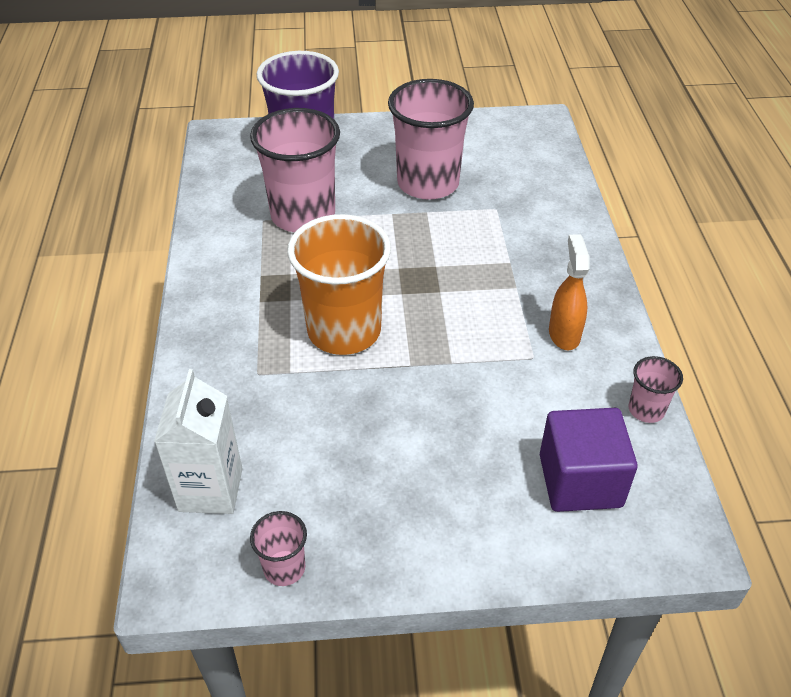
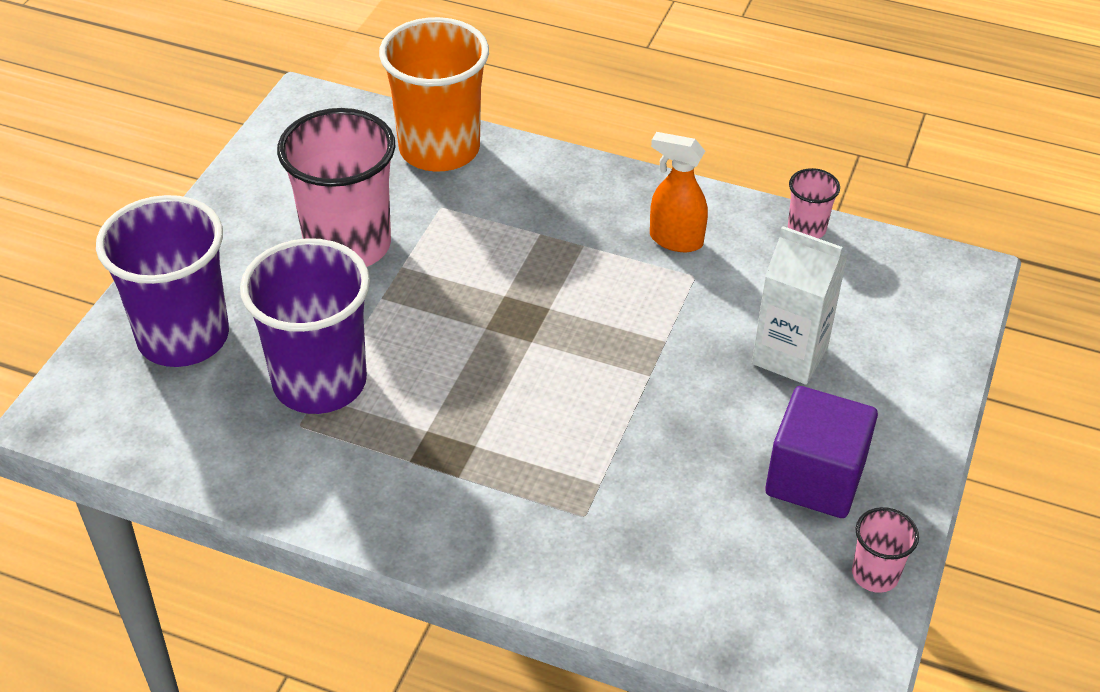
camera: 65 degrees left, 0 degrees up
white carton [154,369,243,514] -> white carton moved to [752,226,847,385]
pink cup [250,108,340,232] -> purple cup [240,238,370,414]
orange cup [287,214,391,355] -> orange cup moved to [379,17,489,172]
purple cube [540,408,638,512] -> purple cube moved to [765,386,878,518]

